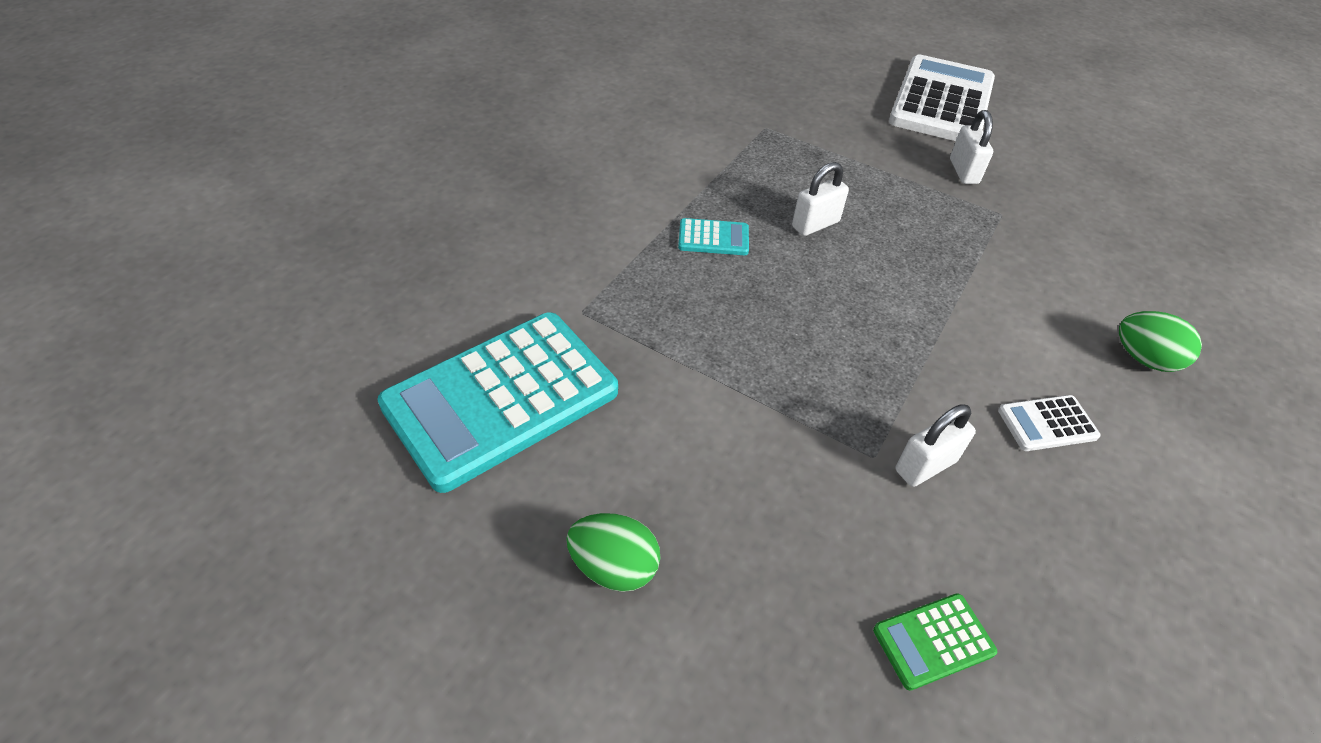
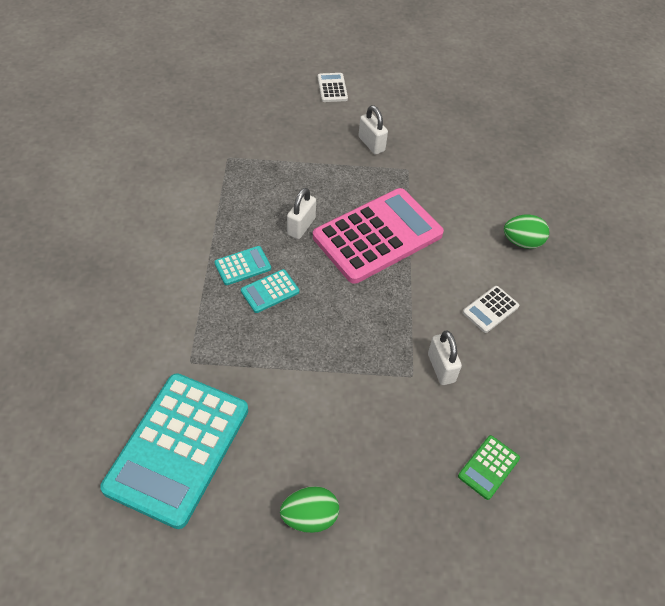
camera: 30 degrees left, 5 degrees up
white calculator [889,55,995,141] -> white calculator [318,73,348,102], size x0.42
white padlock [895,404,976,487] -> white padlock turned 45 degrees counterclockwise [428,331,462,385]
none -> turquoise calculator [241,269,299,313]
none -> pink calculator [313,188,444,284]

